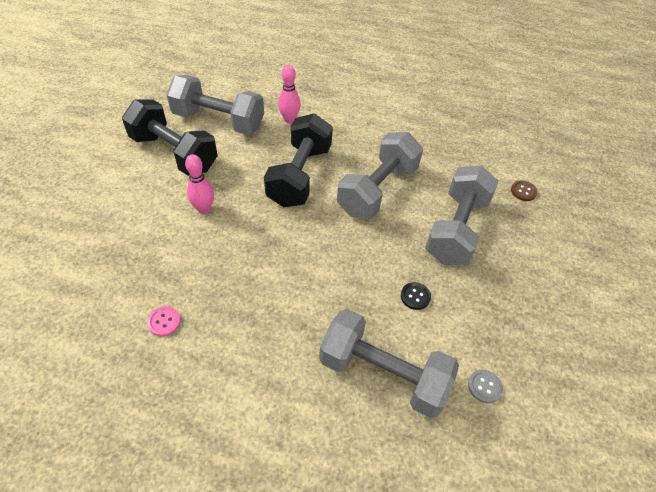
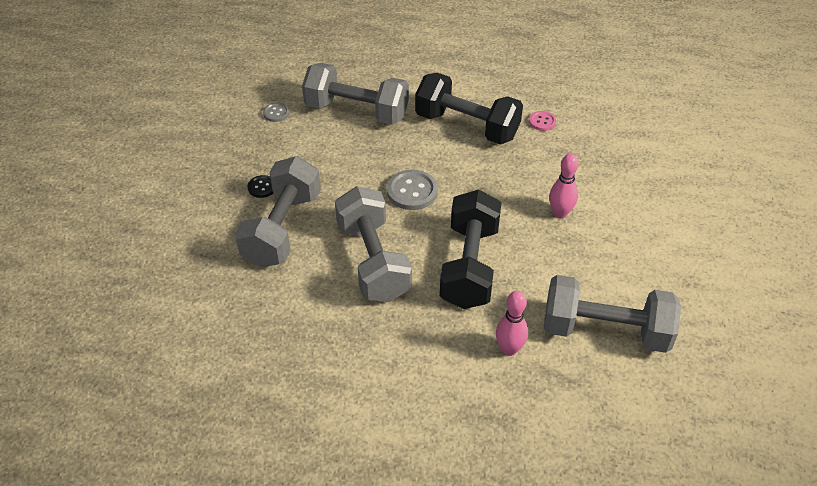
camera: 175 degrees right, 5 degrees down
black dumbbell [122,99,218,176] -> black dumbbell moved to [415,73,523,145]
grey dumbbell [337,132,423,219] -> grey dumbbell turned 45 degrees counterclockwise [335,186,412,302]
black button [401,282,431,310] -> black button moved to [248,175,273,198]
brown button [511,180,538,201] -> none
none -> grey button [387,170,438,210]

